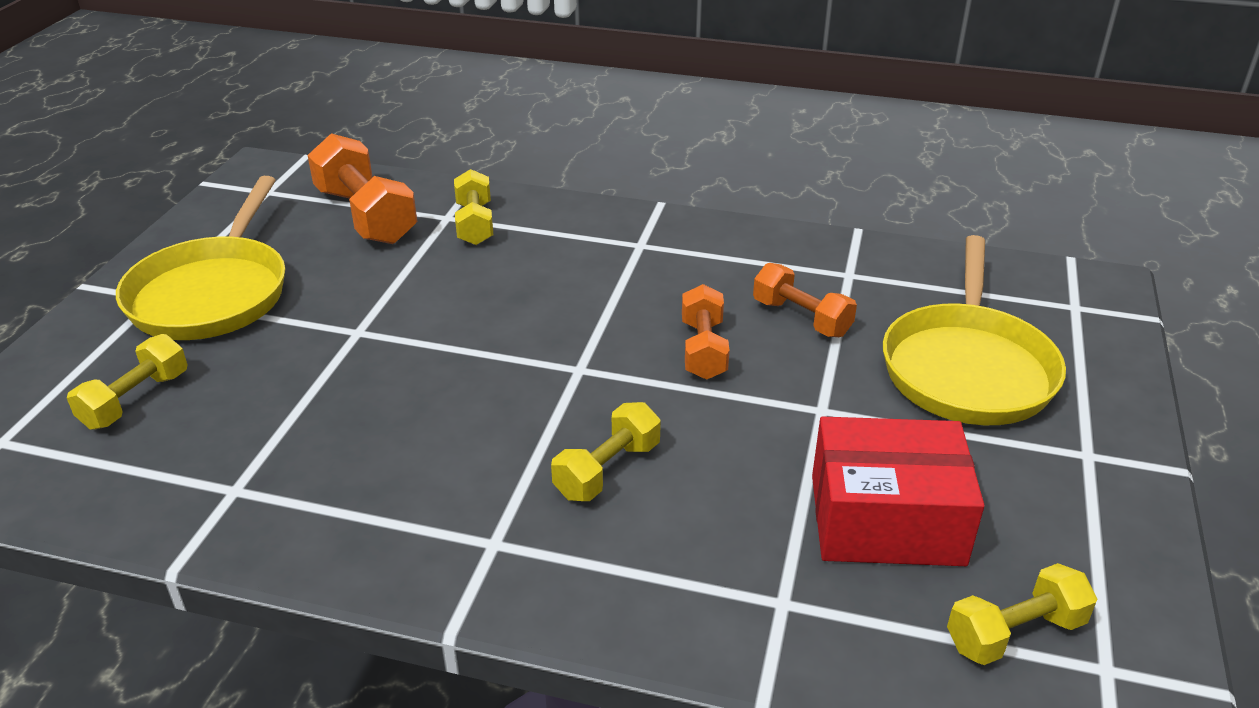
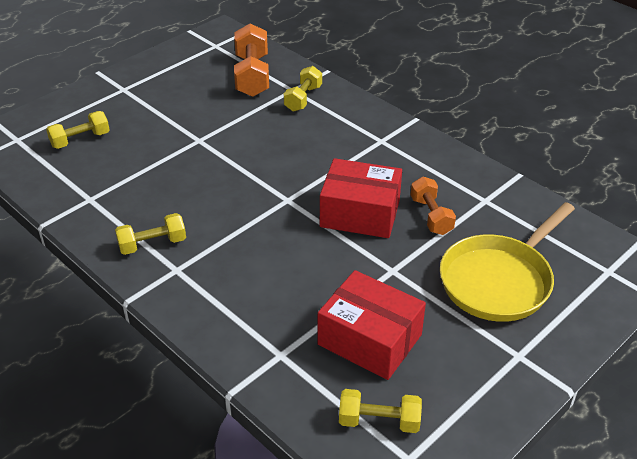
camera: 30 degrees right, 5 degrees up
yellow pan [116,176,285,340] -> none
yellow dumbbell [551,402,661,501] -> yellow dumbbell moved to [115,213,186,255]
orange dumbbell [682,284,730,380] -> red box [320,158,402,238]

